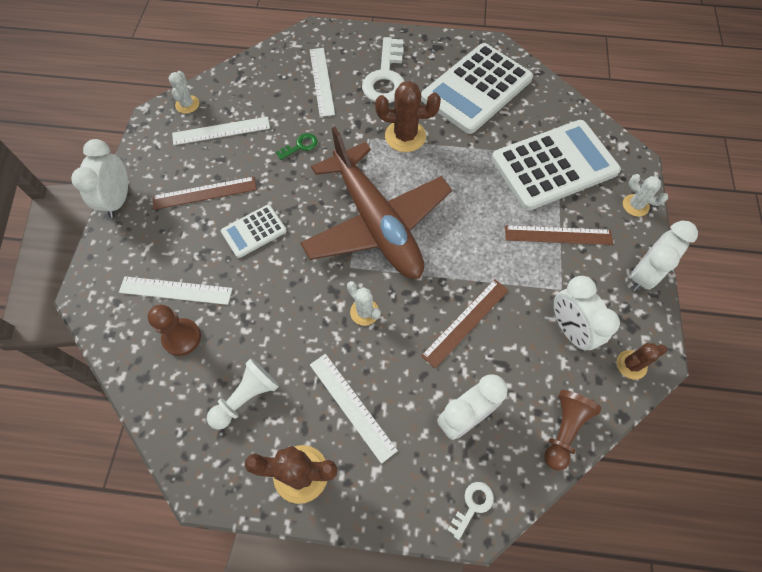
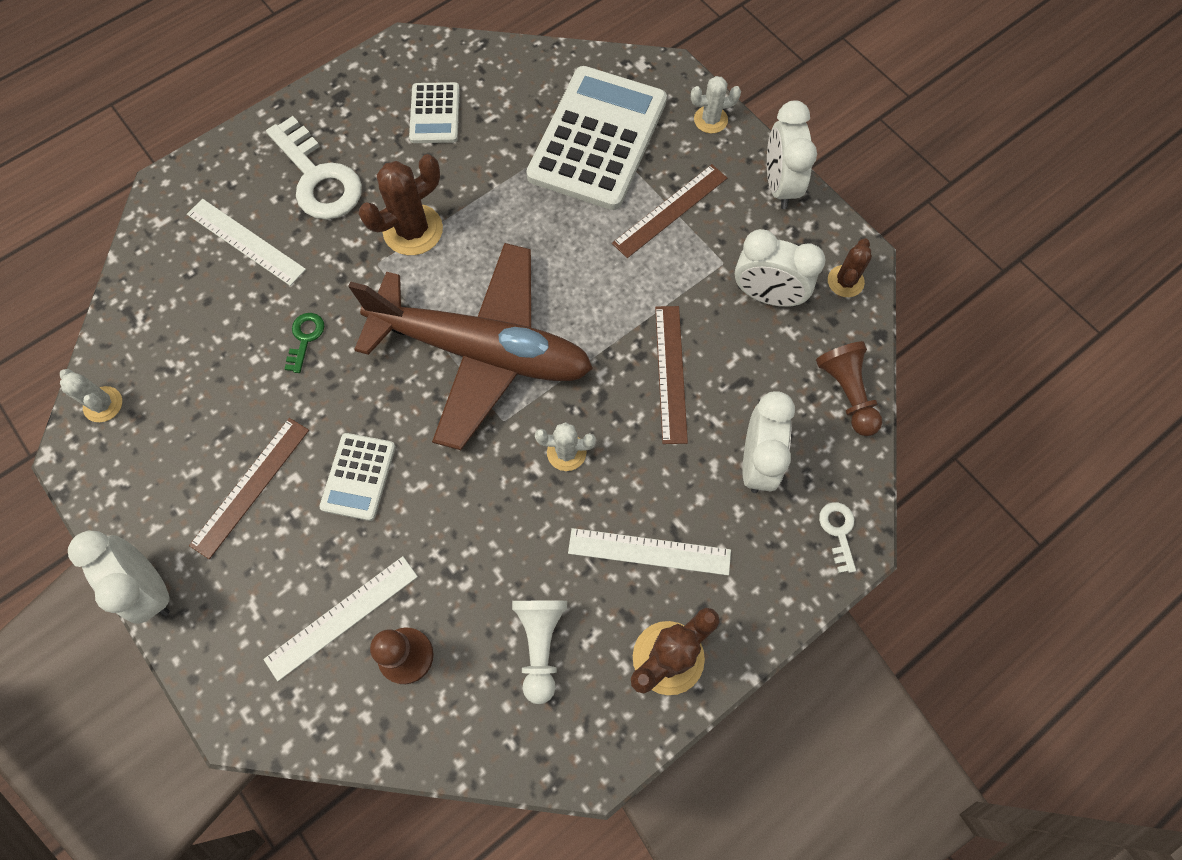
camera: 45 degrees left, 5 degrees up
white ruler [172,116,270,145] -> none
white calculator [421,43,533,134] -> white calculator [409,82,460,143], size x0.49

